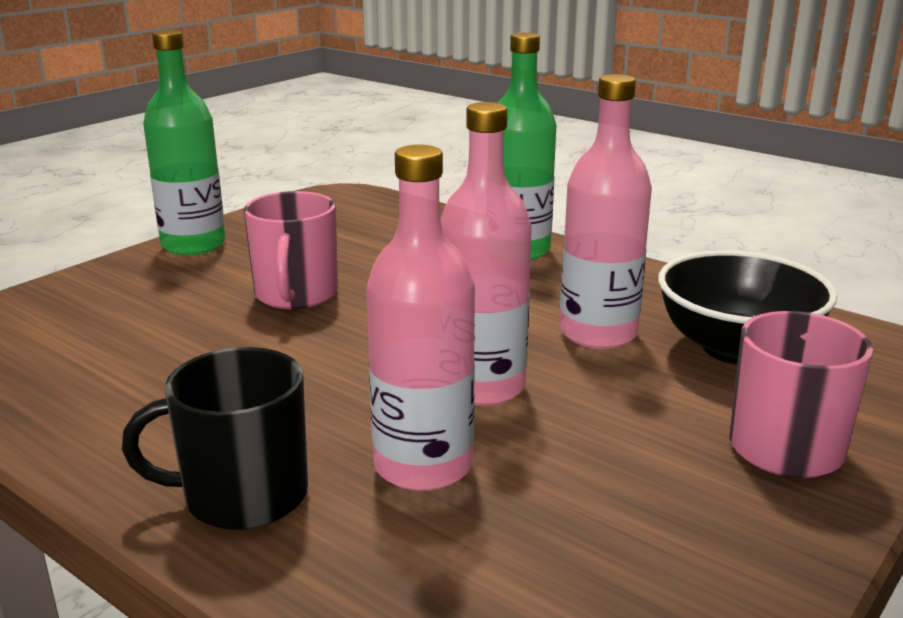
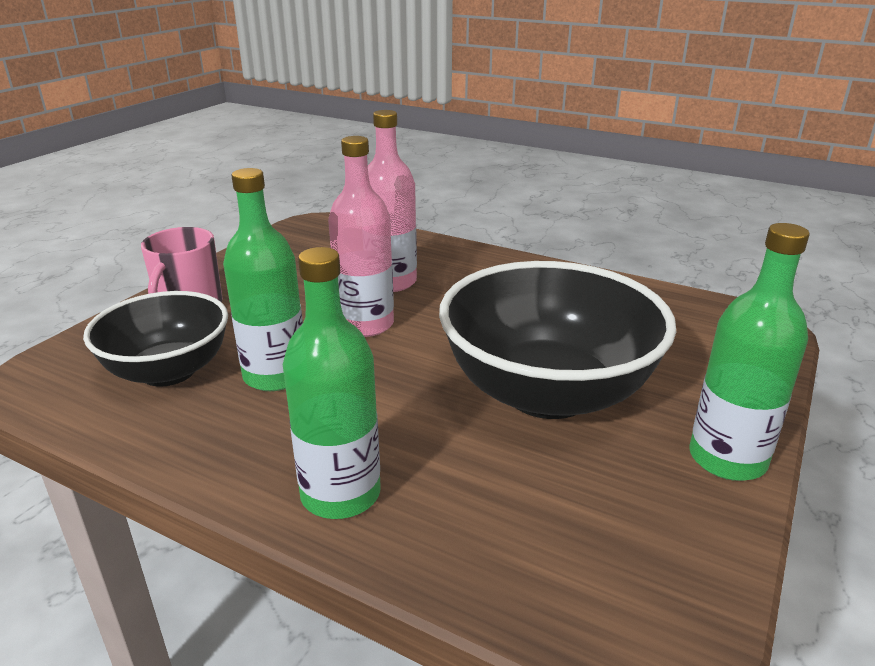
camera: 170 degrees right, 5 degrees up
black mug [122,347,308,530] -> none
pink mug [244,191,338,309] -> black bowl [439,261,676,419]
pink bottle [560,74,652,349] -> green bottle [223,168,303,391]

